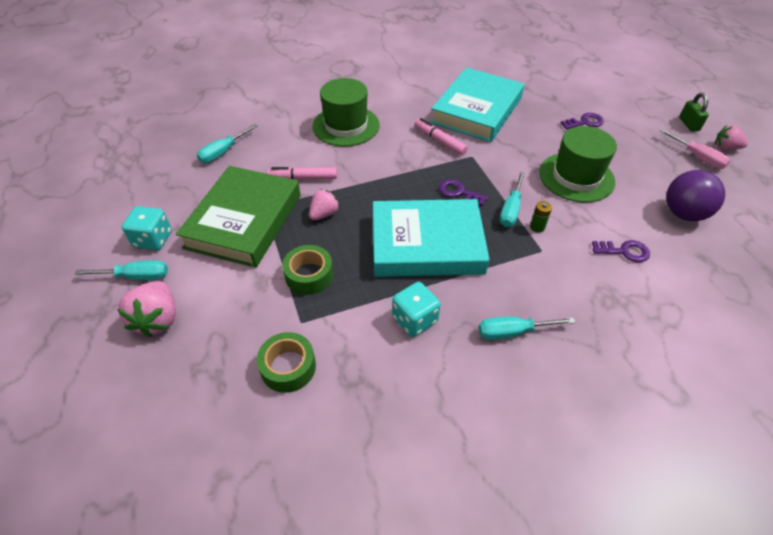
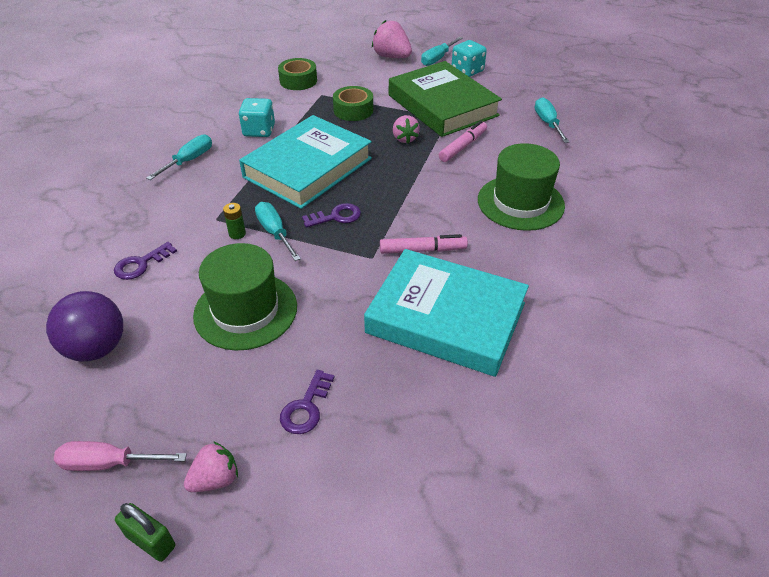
camera: 130 degrees right, 5 degrees down
turquoise book [430,67,524,142] -> turquoise book turned 45 degrees counterclockwise [364,249,529,377]
pink strawberry [715,125,748,150] -> pink strawberry moved to [184,441,238,492]

